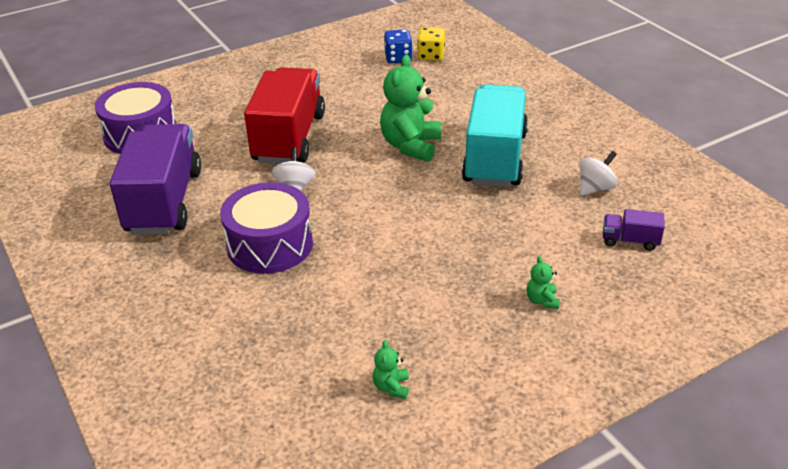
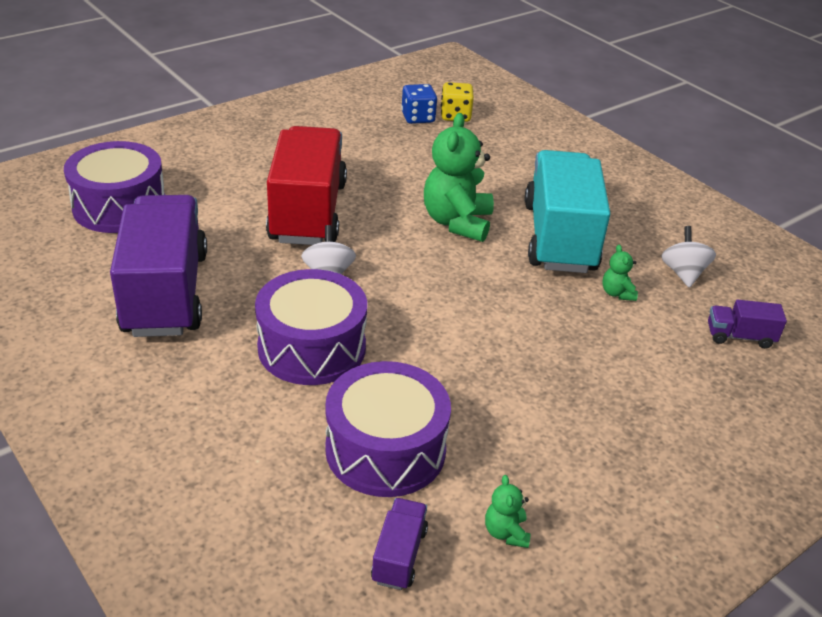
camera: 10 degrees left, 0 degrees up
green teddy bear [527,256,560,309] -> green teddy bear moved to [602,245,638,301]
white spinning top [579,151,617,195] -> white spinning top turned 45 degrees counterclockwise [662,226,716,288]
none -> purple drum [325,361,451,497]
none -> purple truck [371,498,428,590]

